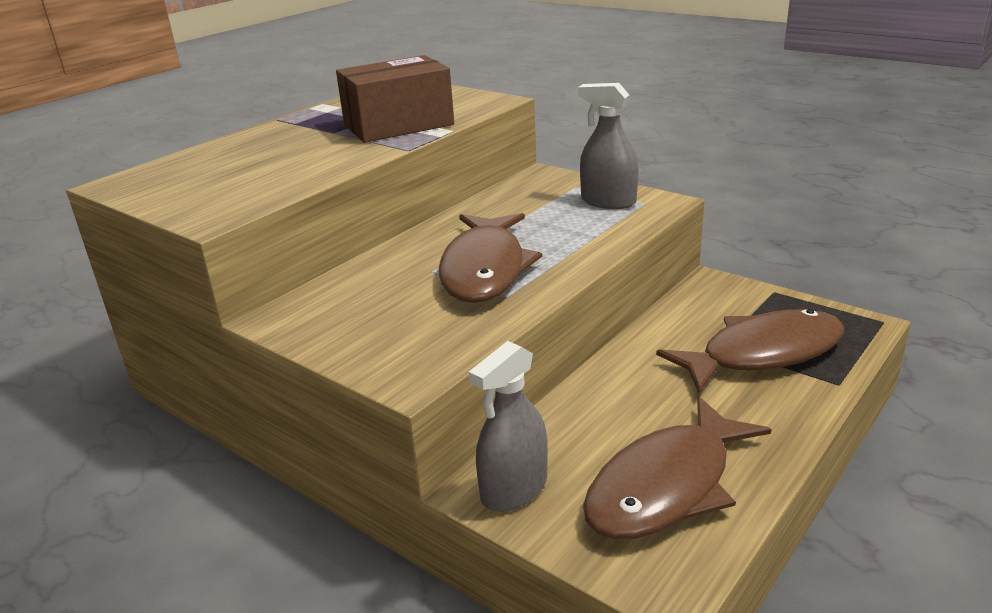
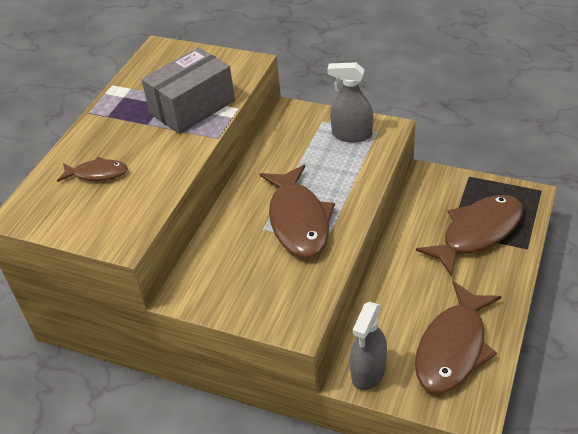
camera: 15 degrees left, 15 degrees up
brown box [336,55,454,143] -> grey box [141,47,235,134]
none -> brown fish [57,157,128,182]

